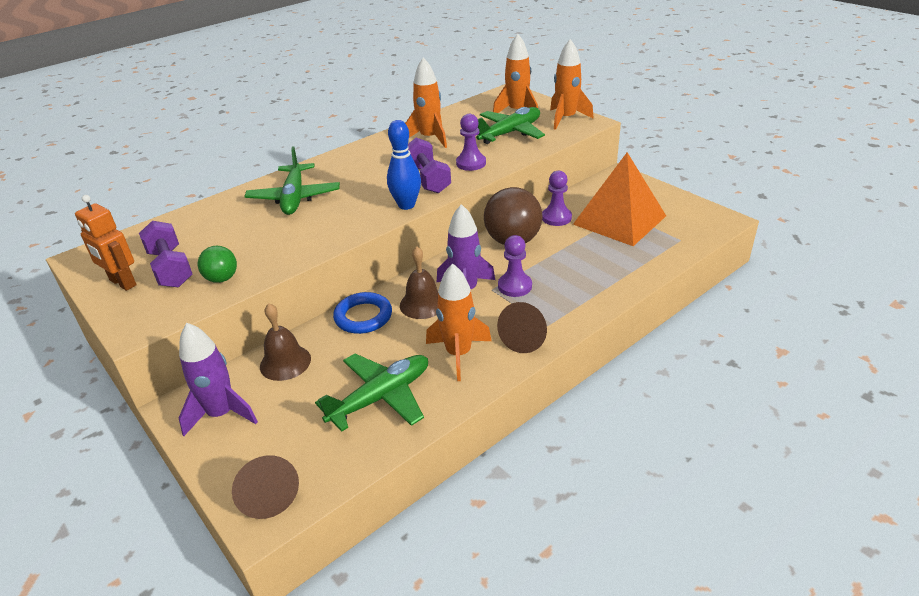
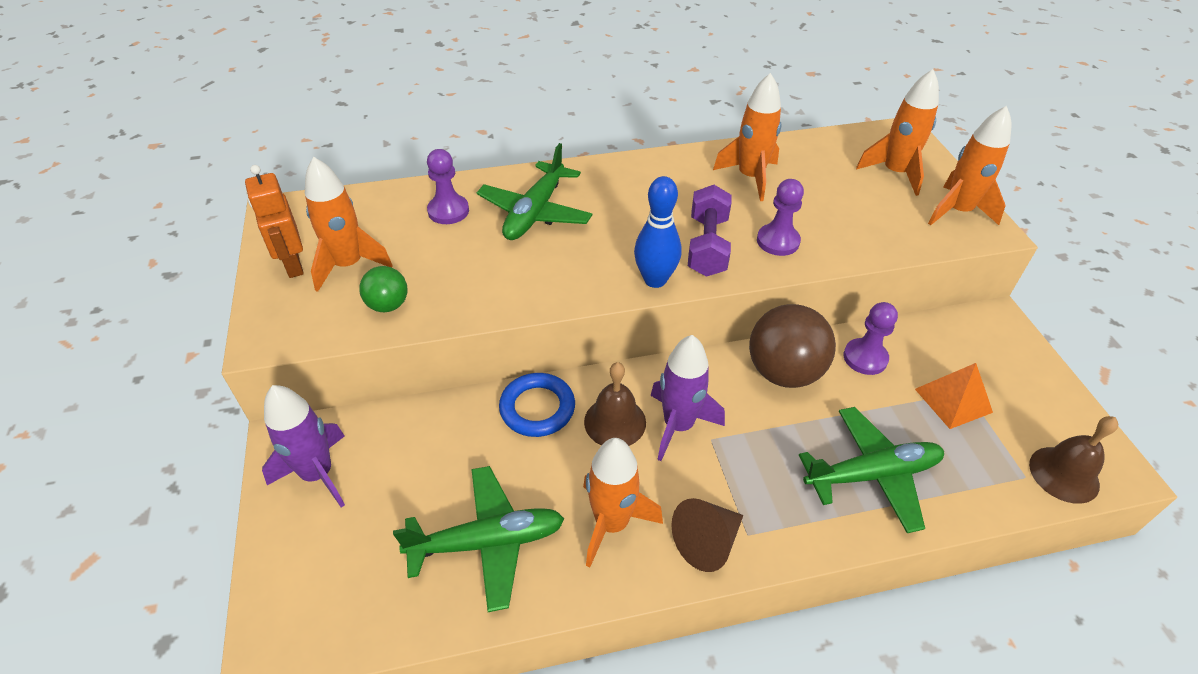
camera: 25 degrees right, 10 degrees up
purple dumbbell [139,221,193,288] -> orange rocket [305,157,393,292]
brown cone [232,455,299,519] -> none
brown bell [260,303,311,381] -> brown bell moved to [1029,416,1118,504]
green plane [476,107,545,144] -> green plane moved to [799,407,944,533]
purple pawn [498,235,532,297] -> purple pawn moved to [427,149,469,224]
orange pyramid [573,152,666,246] -> orange pyramid [915,363,993,429], size x0.53

